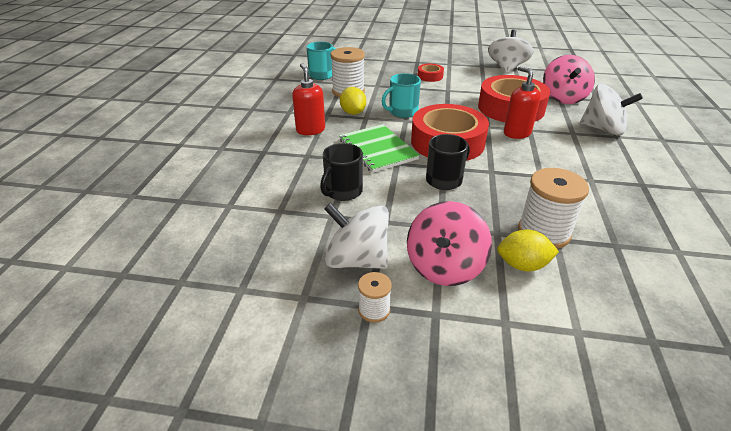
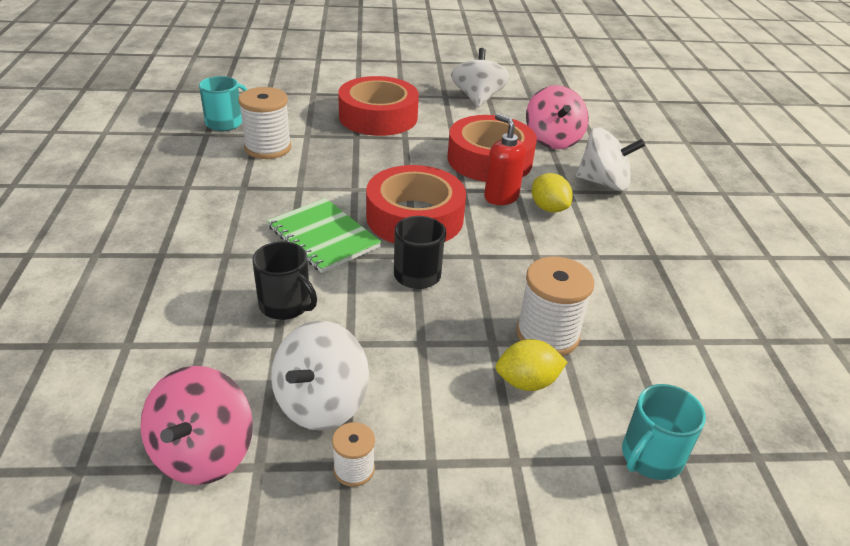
camera: 15 degrees left, 0 degrees up
red soap dispenser [292,63,325,135] -> none
black mug [320,143,363,201] -> black mug turned 75 degrees counterclockwise [252,242,317,320]
white spinning top [324,203,389,269] -> white spinning top turned 75 degrees counterclockwise [271,321,369,431]
yellow lemon [340,87,366,115] -> yellow lemon moved to [532,173,573,213]
turquoise mug [382,73,421,118] -> turquoise mug moved to [622,384,706,480]
pink spinning top [407,201,492,286] -> pink spinning top moved to [140,366,253,485]
red tape [417,64,444,82] -> red tape [338,76,419,136], size x2.23

